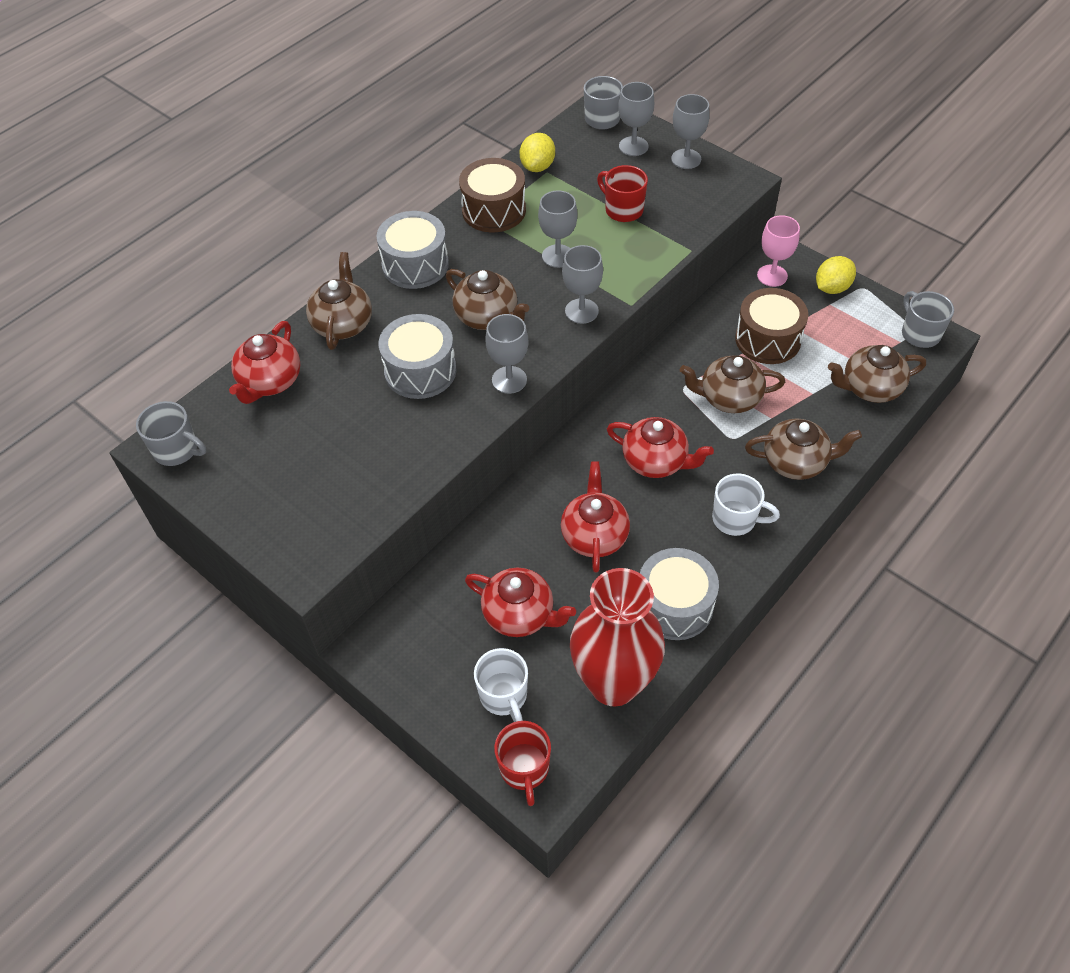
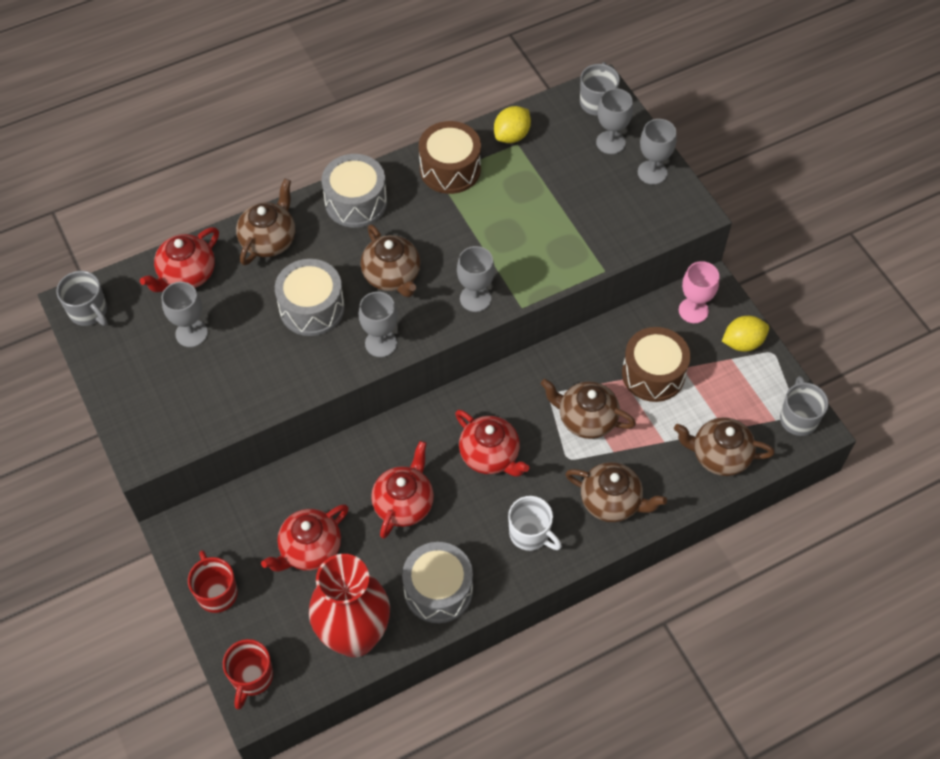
camera: 20 degrees right, 5 degrees up
red teapot [465,568,576,637] -> red teapot turned 90 degrees clockwise [261,504,349,572]
white mug [474,648,528,722] -> none
grey goblet [538,190,578,268] -> grey goblet moved to [161,282,208,347]
red mug [597,165,648,222] -> red mug moved to [188,550,238,613]

